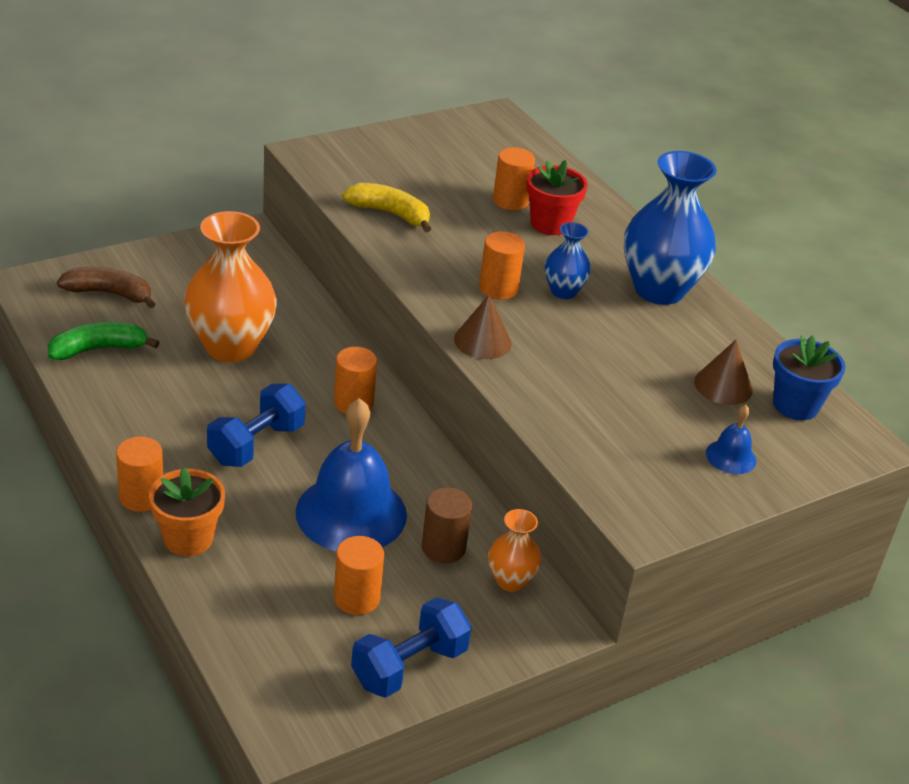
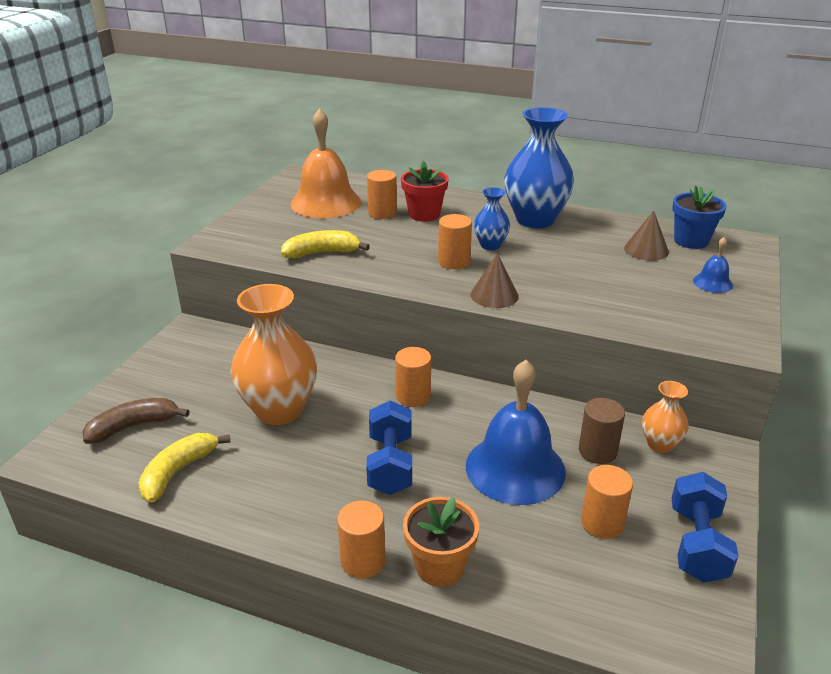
camera: 35 degrees left, 5 degrees down
green banana [48,322,160,360] -> yellow banana [138,433,231,503]
none -> orange bell [290,108,361,218]

